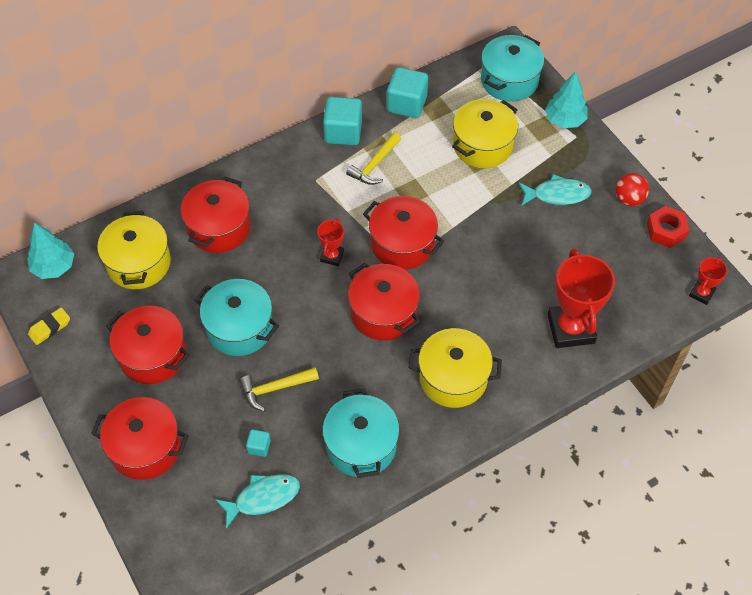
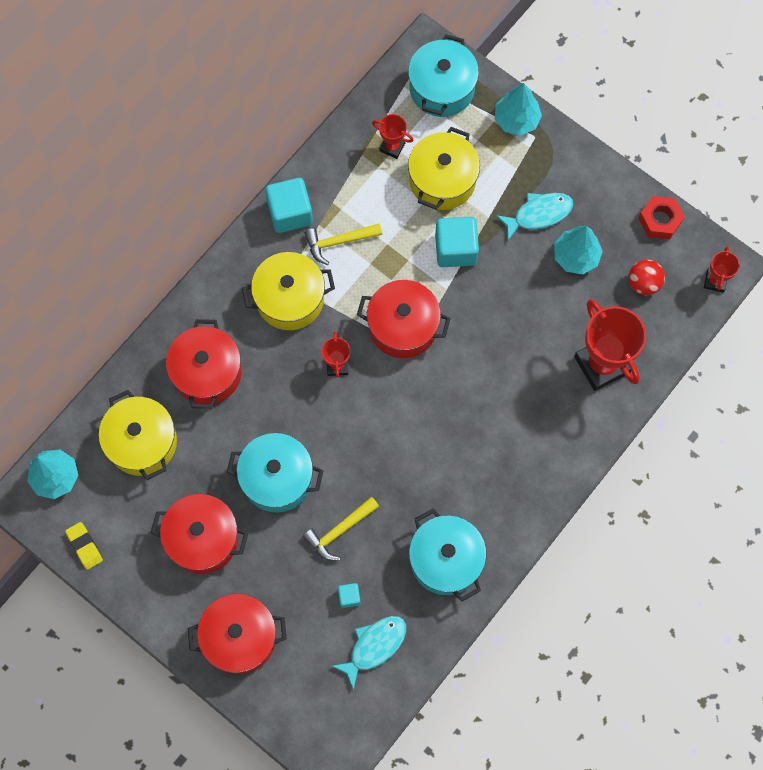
camera: 20 degrees left, 15 degrees up
yellow eraser [28,307,70,345] -> yellow eraser turned 60 degrees counterclockwise [65,522,103,570]
yellow hammer [346,132,401,185] -> yellow hammer turned 60 degrees clockwise [305,224,382,265]
red pot [348,263,420,340] -> none
turquoise cube [387,67,428,118] -> turquoise cube moved to [435,217,479,267]
yellow pot [408,328,502,408] -> yellow pot moved to [242,252,335,330]
red ball [615,173,649,206] -> red ball moved to [629,259,665,295]
none -> red trophy [372,114,414,159]
none -> turquoise tree [554,226,603,274]

